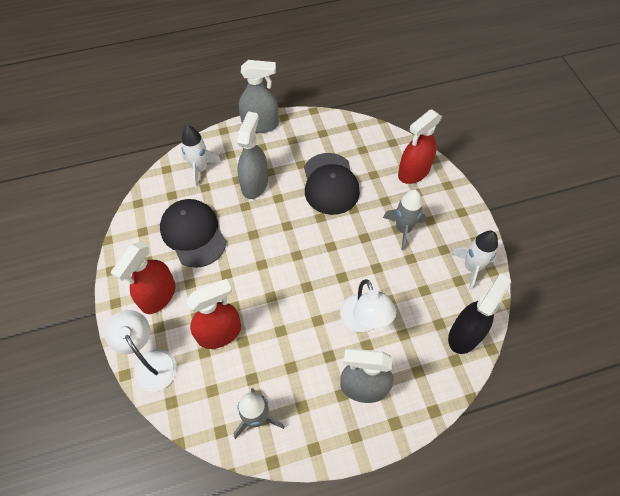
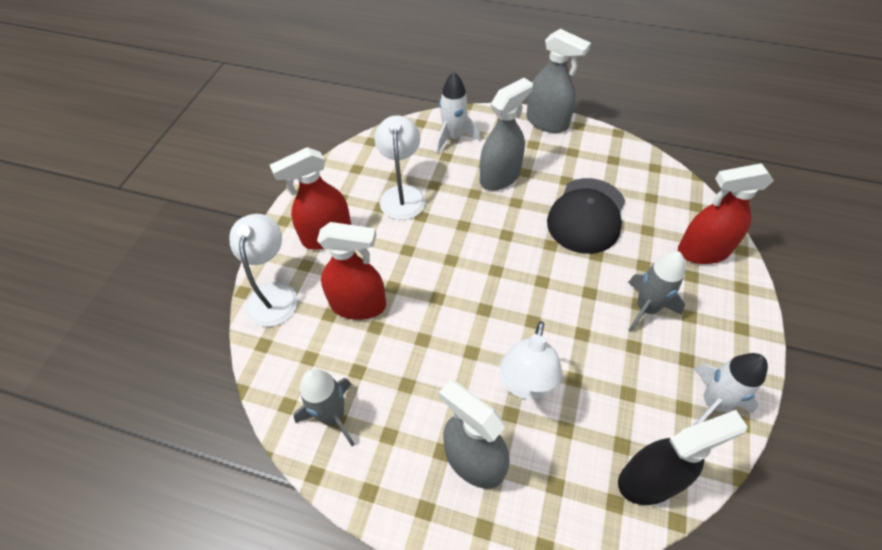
camera: 35 degrees right, 5 degrees down
black cap [160,199,226,268] -> white lamp [374,115,425,220]

